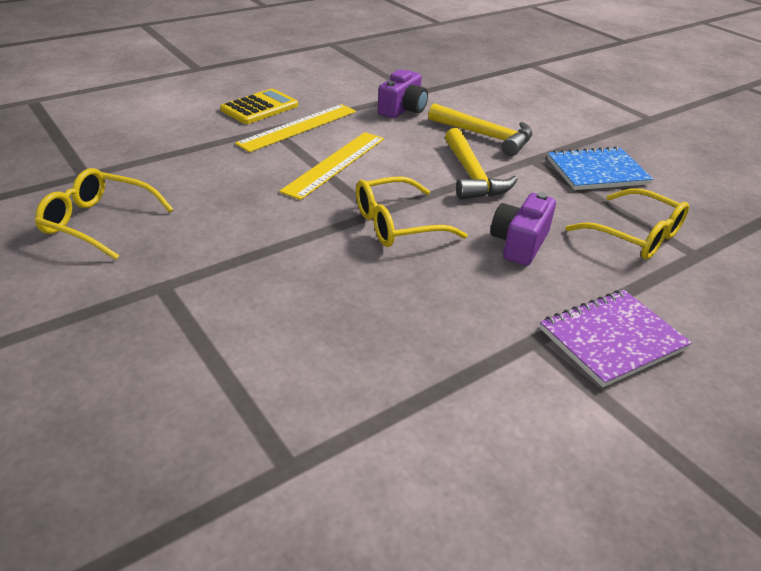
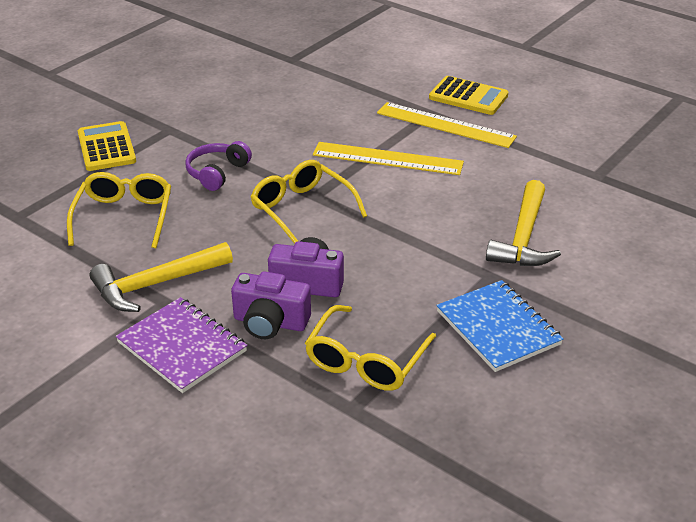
camera: 75 degrees right, 0 degrees up
yellow glasses [35,168,174,260] -> yellow glasses moved to [67,172,171,248]
purple camera [378,70,428,118] -> purple camera moved to [231,271,311,339]
yellow hammer [445,128,518,200] -> yellow hammer moved to [90,242,233,312]
none -> yellow calculator [78,121,136,171]
none -> purple headphones [185,141,252,191]

